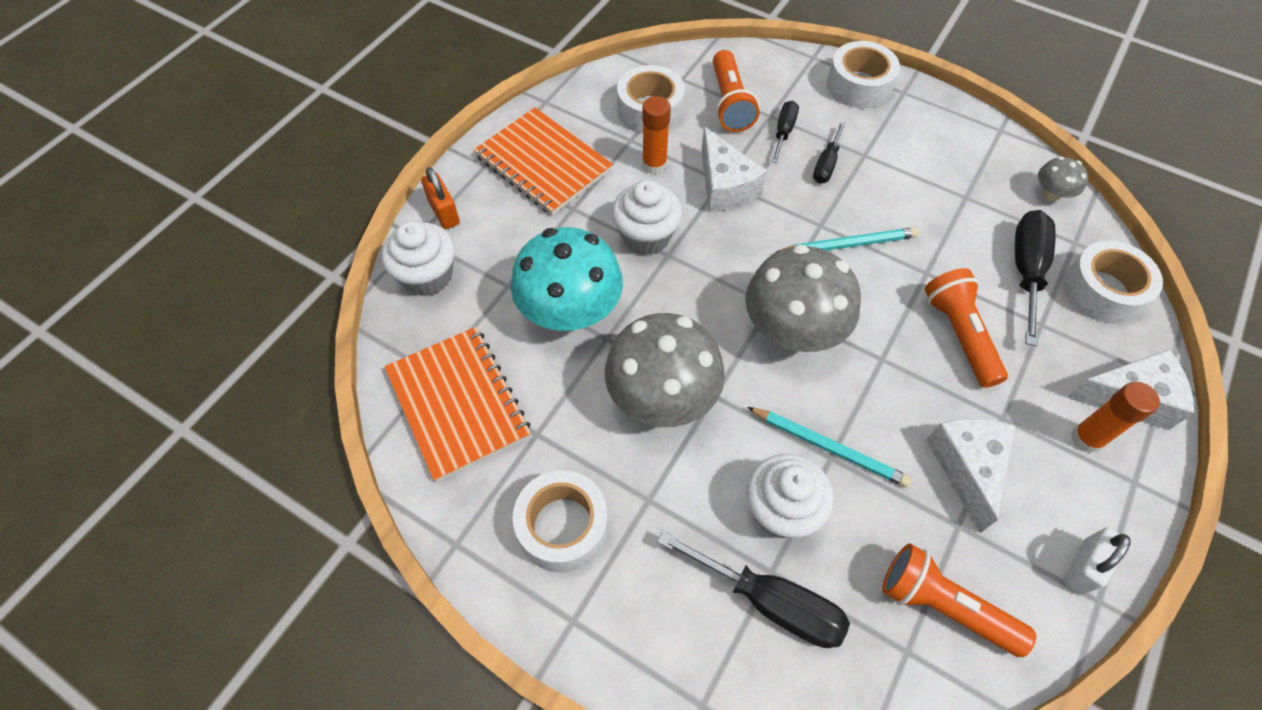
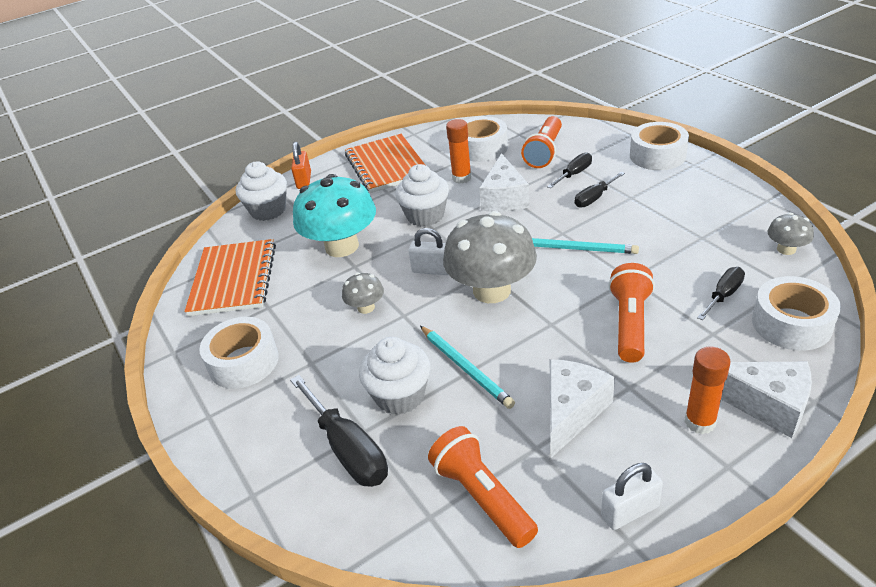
camera: 30 degrees right, 20 degrees down
grey mushroom [605,313,725,427] -> grey mushroom [342,272,384,314], size x0.46
black screwdriver [1015,210,1056,346] -> black screwdriver [697,267,745,320], size x0.59
none -> white padlock [408,228,448,275]

